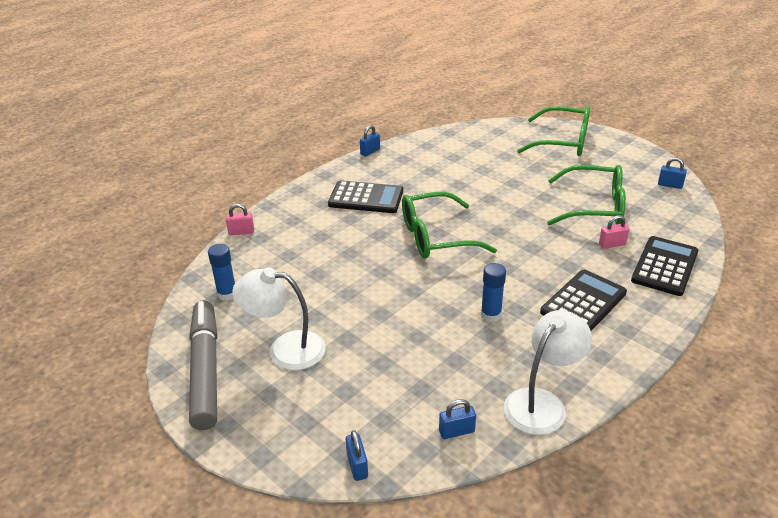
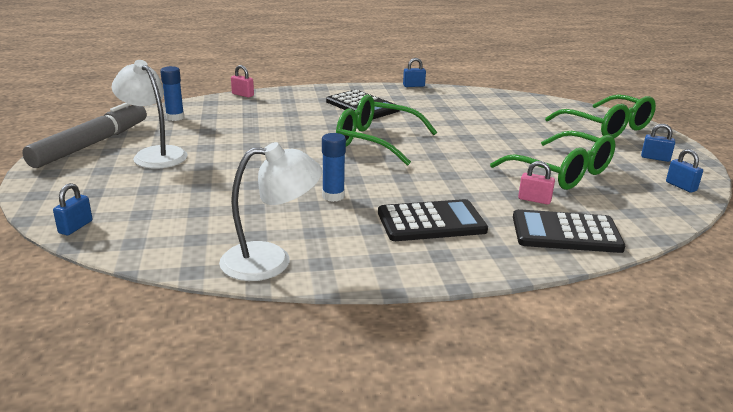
camera: 35 degrees right, 10 degrees down
blue padlock [439,399,476,439] -> blue padlock moved to [641,124,675,162]
black calculator [631,236,698,296] -> black calculator turned 150 degrees counterclockwise [513,209,625,253]

